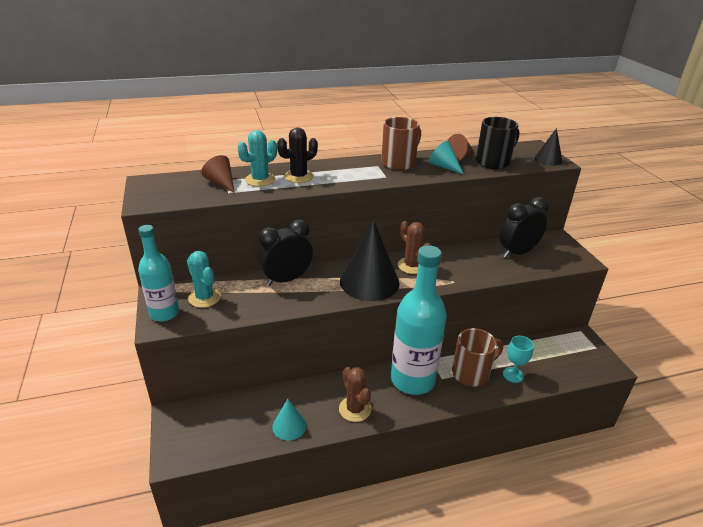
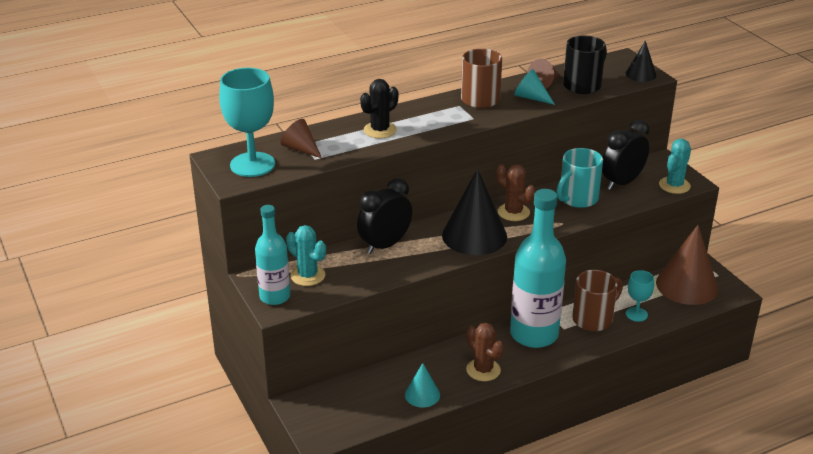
camera: 10 degrees left, 0 degrees up
turquoise cactus [238,130,277,187] -> turquoise cactus moved to [659,139,691,194]
none -> turquoise goblet [219,68,275,177]
none -> turquoise mug [557,148,603,208]
none -> brown cone [656,225,718,305]

